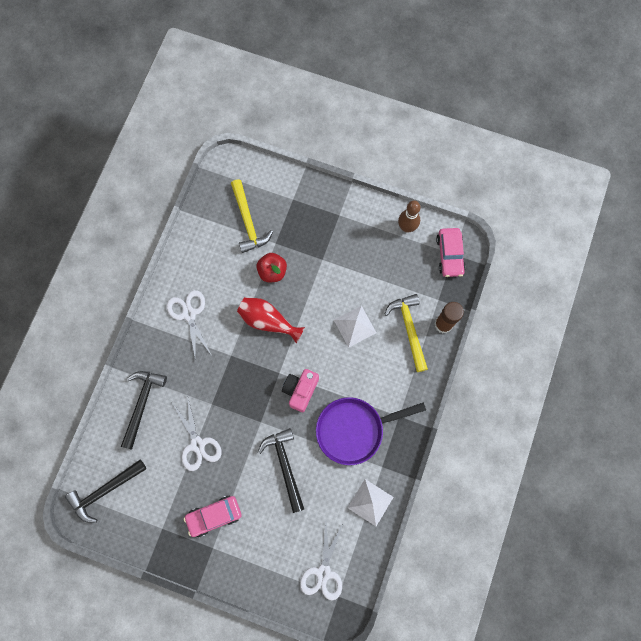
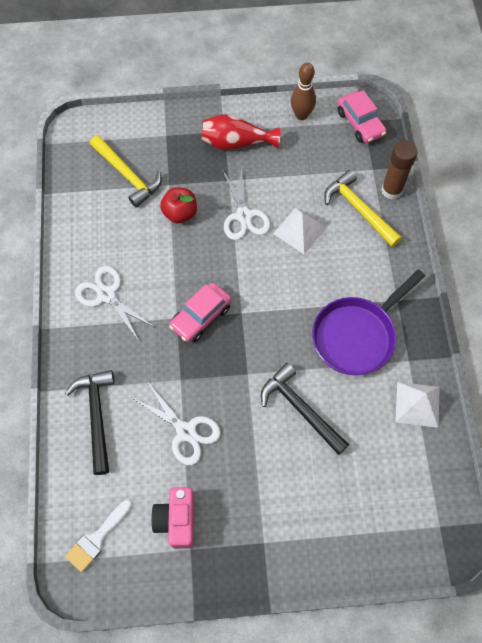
camera: 25 degrees left, 10 degrees down
black hammer [65,460,146,523] -> white brush [65,500,132,572]
pink car [183,496,242,537] -> pink car moved to [169,283,231,342]
red vase [237,297,305,344] -> red vase moved to [201,115,281,150]
pink camera [282,369,319,412] -> pink camera moved to [151,487,194,548]
white scissors [300,524,343,600] -> white scissors moved to [223,166,271,240]

